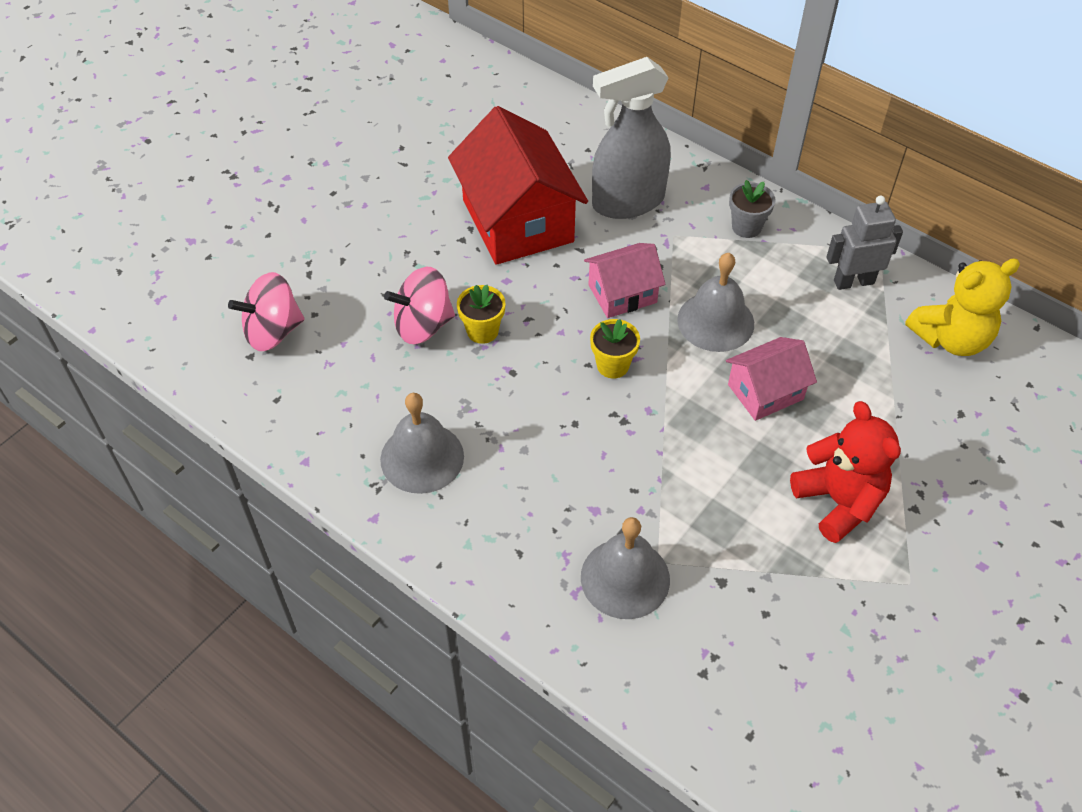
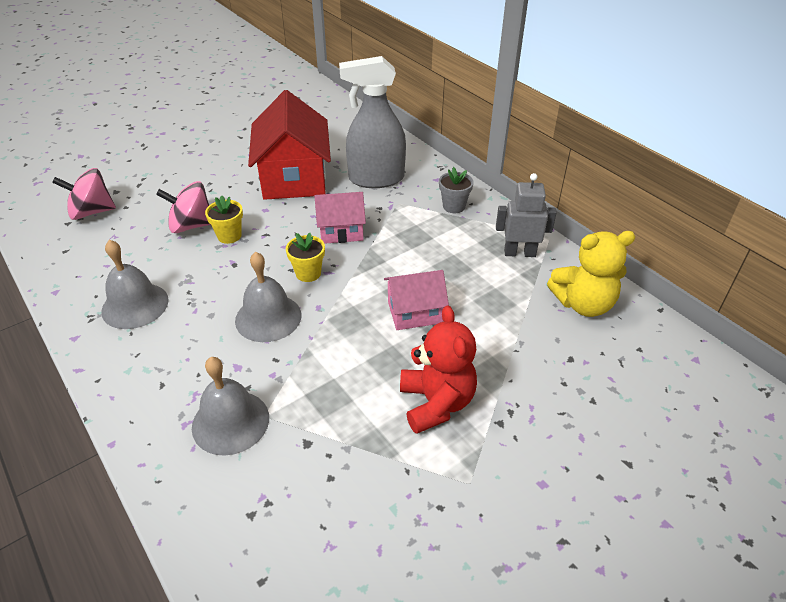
camera: 15 degrees right, 10 degrees down
grey bell [677,253,754,352] -> grey bell moved to [235,252,302,342]

